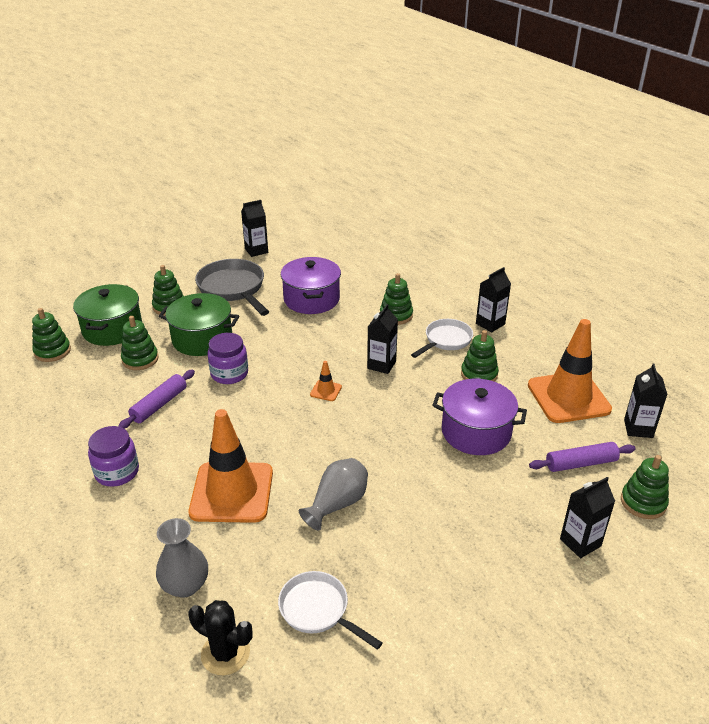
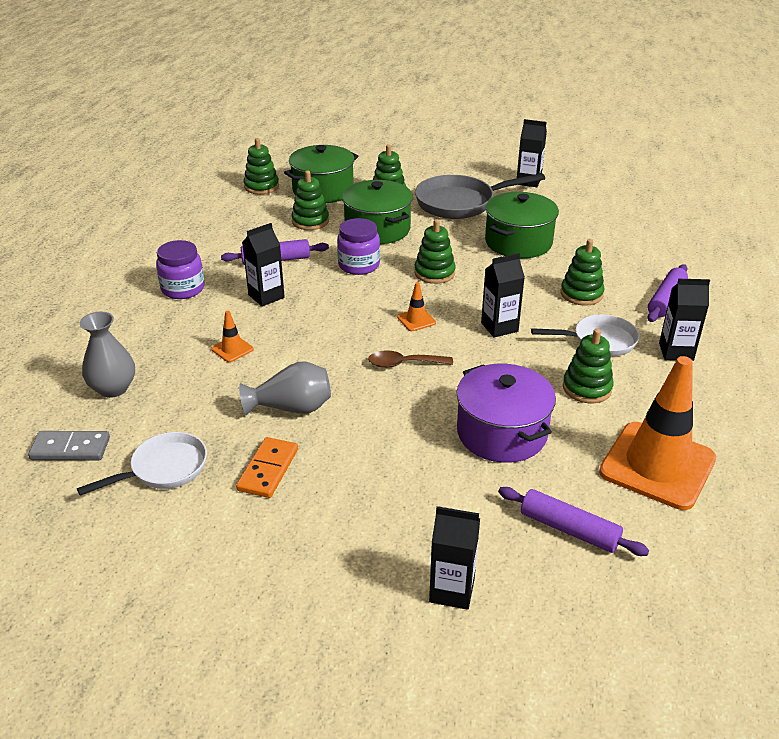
camera: 45 degrees right, 0 degrees up
black cactus [188,600,253,675] -> grey domino [28,431,110,460]
orange traffic cone [189,409,273,523] -> orange traffic cone [211,311,254,362], size x0.40
grey pan [195,259,269,316] -> grey pan turned 120 degrees counterclockwise [415,173,545,219]
white pan [278,571,383,650] -> white pan turned 60 degrees clockwise [77,432,207,496]
purple pot [281,257,341,314] -> green pot [485,192,559,258]
green stacking toy [621,455,669,519] -> green stacking toy moved to [414,219,456,284]
black carton [624,363,668,438] -> black carton moved to [242,223,285,306]
none -> orange domino [236,437,298,498]
none -> brown spoon [368,350,453,368]
none -> purple rolling pin [648,264,688,322]

